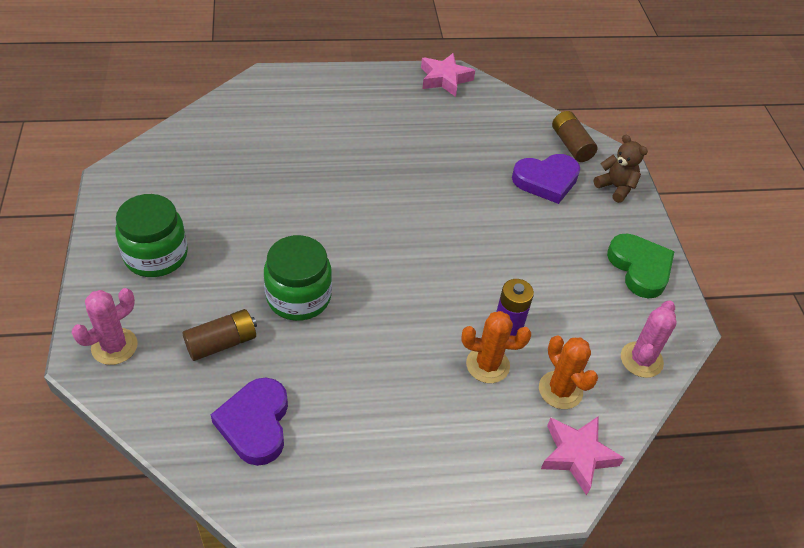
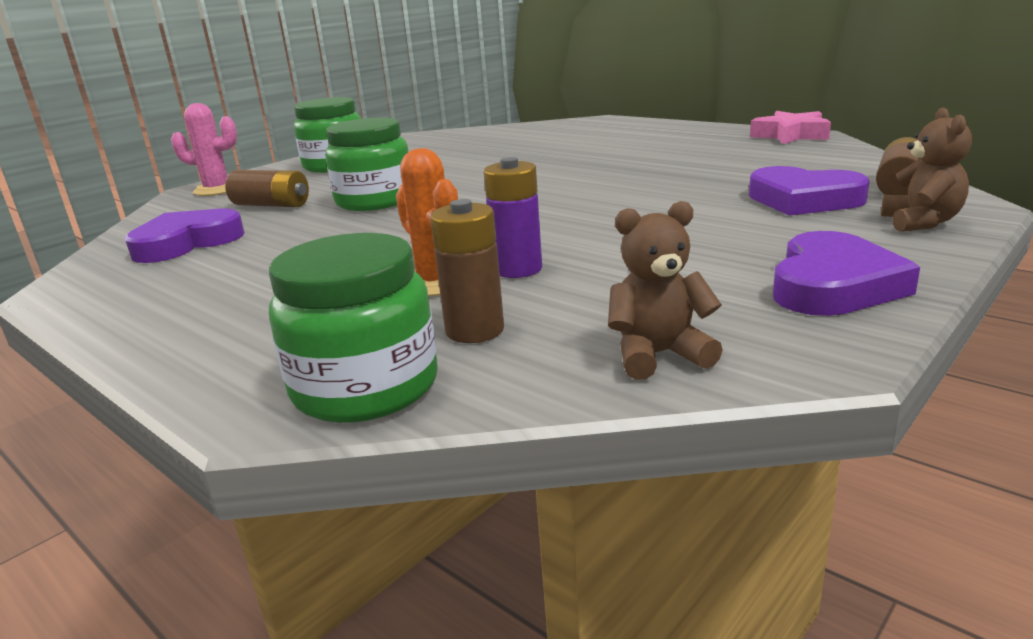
camera: 55 degrees right, 25 degrees down
orange cactus [539,335,598,409] -> brown battery [430,199,504,343]
pink star [541,417,624,495] -> green jar [269,233,438,423]
green heart [607,234,675,298] -> purple heart [773,231,920,316]
pink cactus [621,300,677,378] -> brown teddy bear [608,201,723,380]

